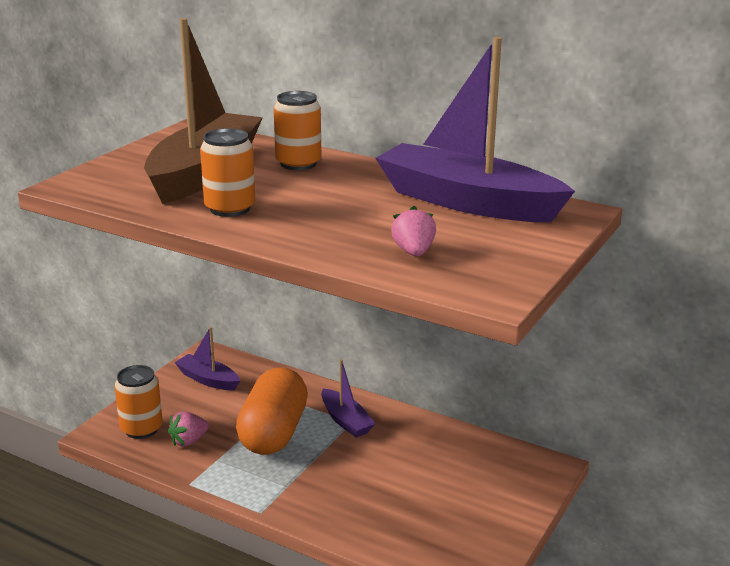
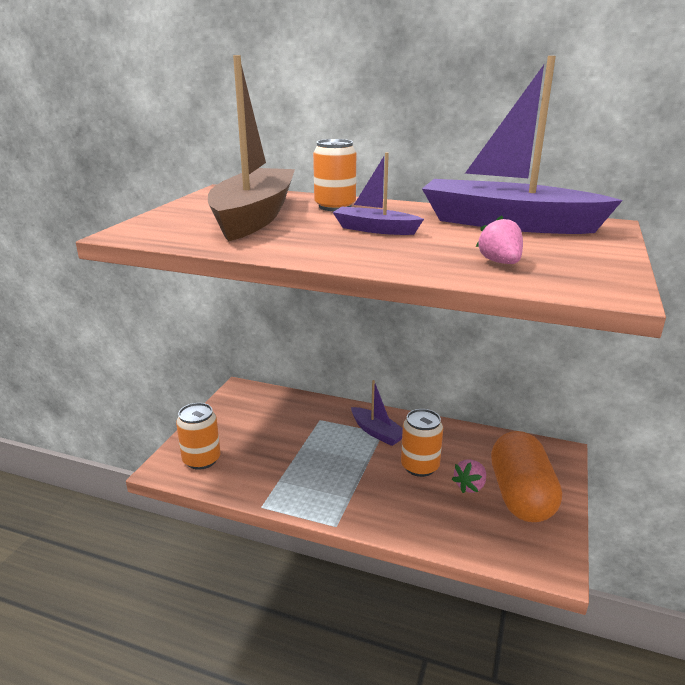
camera: 10 degrees left, 0 degrees up
pink strawberry [168,412,209,447] -> pink strawberry moved to [452,459,486,493]
purple boat [174,327,240,390] -> purple boat moved to [333,153,424,235]
orange can [200,128,255,217] -> orange can moved to [401,409,443,477]
orange capsule [236,368,308,455] -> orange capsule moved to [491,431,562,522]

